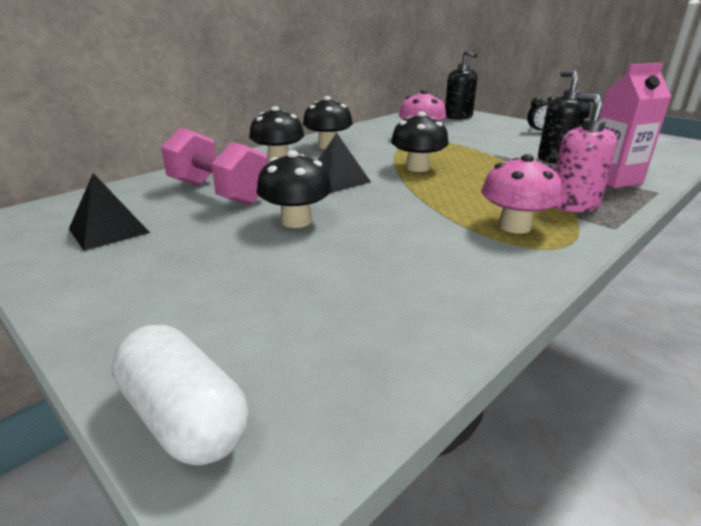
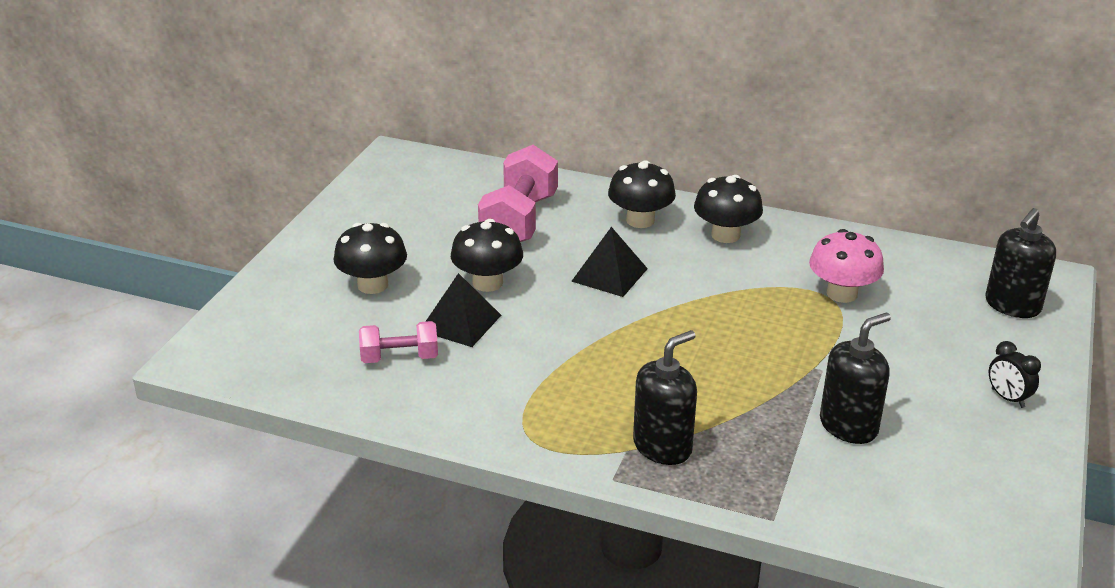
camera: 65 degrees right, 5 degrees up
black pyramid [69,173,150,251] -> black pyramid moved to [425,273,501,347]
white capsule [112,325,249,465] -> none
black mushroom [391,112,449,172] -> black mushroom moved to [333,223,407,294]
pink mushroom [481,154,562,234] -> none
pink soap dispenser [554,94,617,212] -> black soap dispenser [633,330,697,465]
pink carton [599,63,672,188] -> none
none -> pink dumbbell [359,321,438,363]

